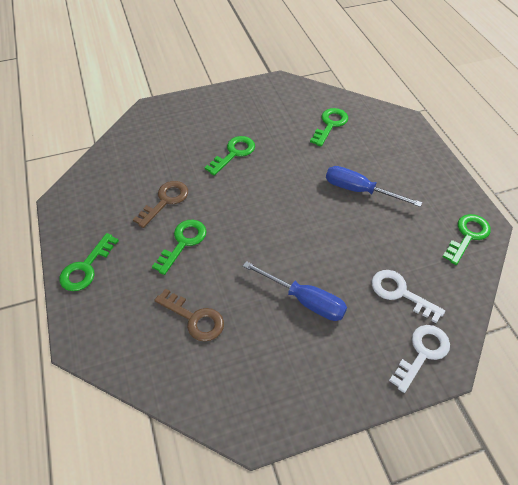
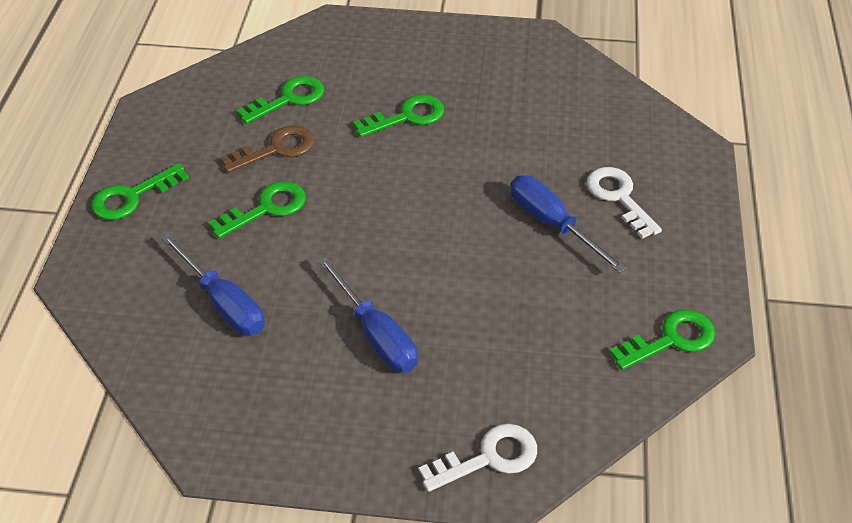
camera: 25 degrees right, 5 degrees down
brown key [154,288,224,341] -> blue screwdriver [161,233,265,336]
green key [310,108,348,147] -> green key moved to [237,76,324,124]
white key [372,270,445,323] -> white key moved to [587,167,662,239]

